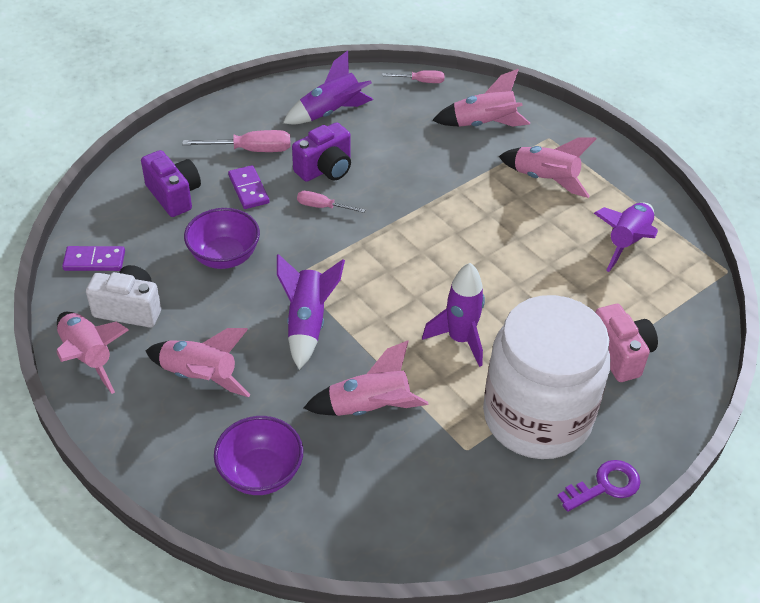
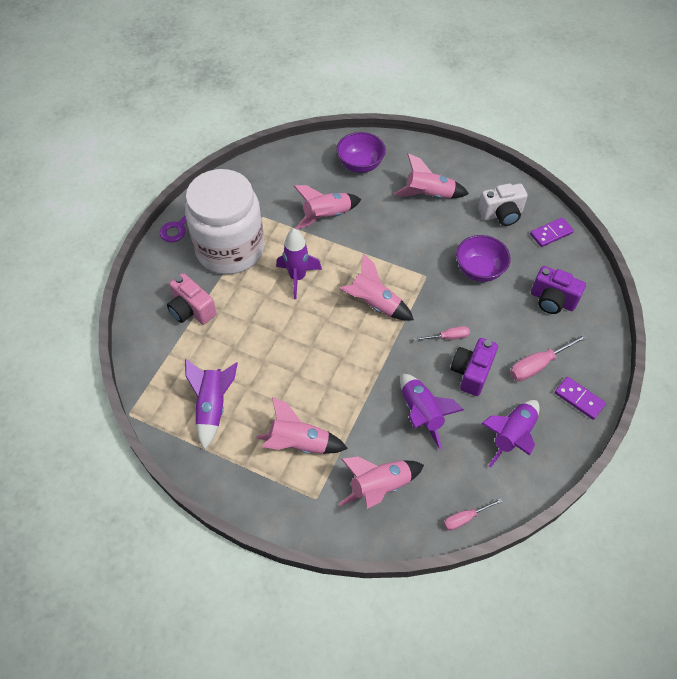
camera: 155 degrees right, 10 degrees up
pink rocket [56,312,129,394] -> pink rocket moved to [340,254,414,321]
purple domino [228,165,269,209] -> purple domino moved to [555,377,606,420]
purple rocket [277,254,345,370] -> purple rocket moved to [400,374,464,450]

